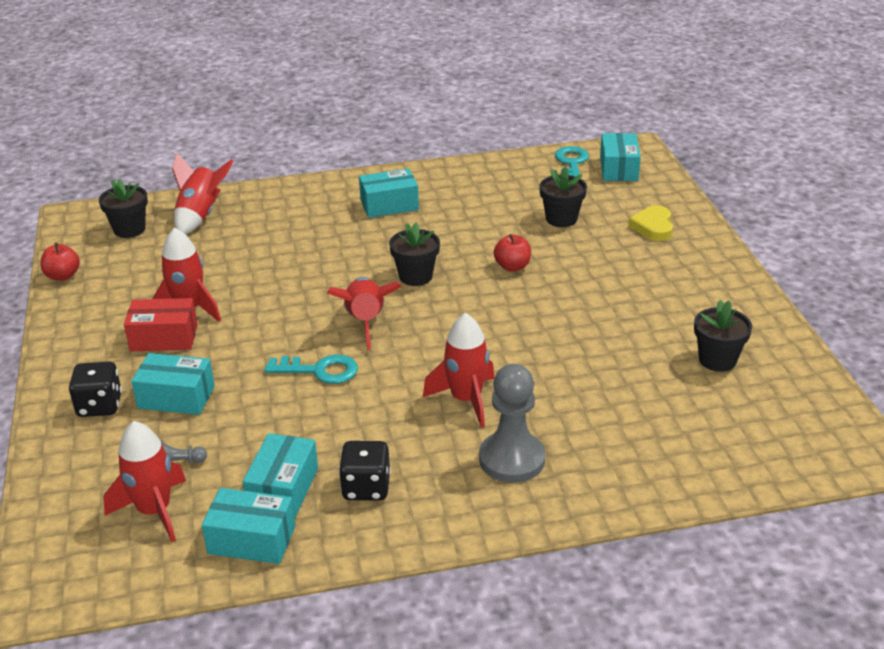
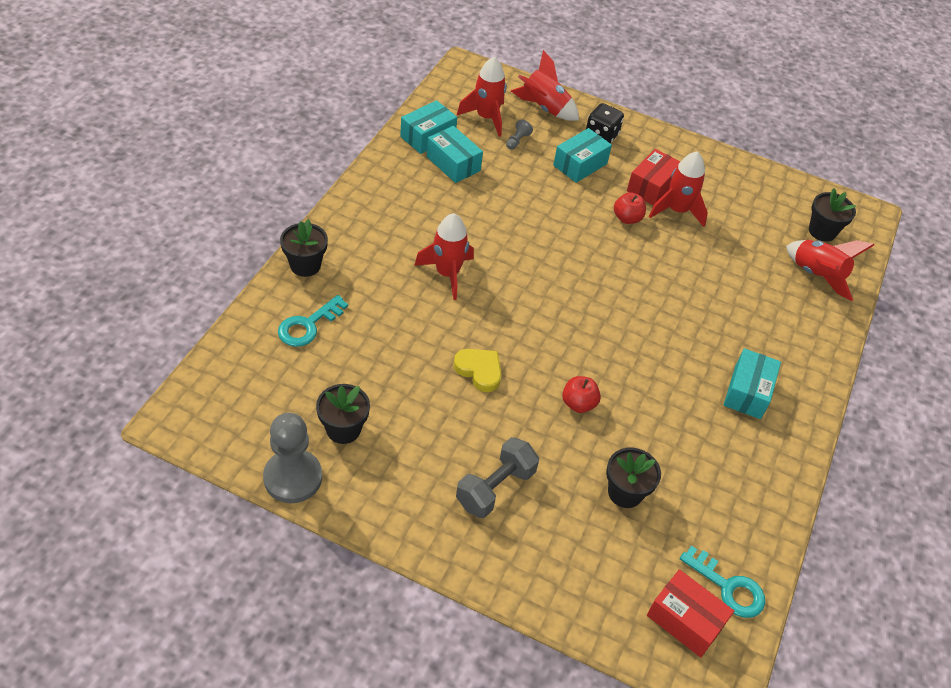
camera: 120 degrees right, 15 degrees up
red apple [40,243,80,281] -> red apple moved to [614,192,646,224]
turquoise key [264,355,358,384] -> turquoise key moved to [278,295,348,347]
red rocket [327,277,402,350] -> red rocket moved to [511,50,579,121]
black dice [339,441,391,501] -> none
black flower pot [389,223,440,286] -> black flower pot moved to [280,219,328,277]
grey pawn [479,364,545,483] -> grey pawn moved to [263,413,322,503]
turquoise box [600,133,641,181] -> red box [647,569,734,657]
yellow heart [628,205,673,241] -> yellow heart moved to [453,349,501,392]
none -> grey dumbbell [456,437,539,518]

